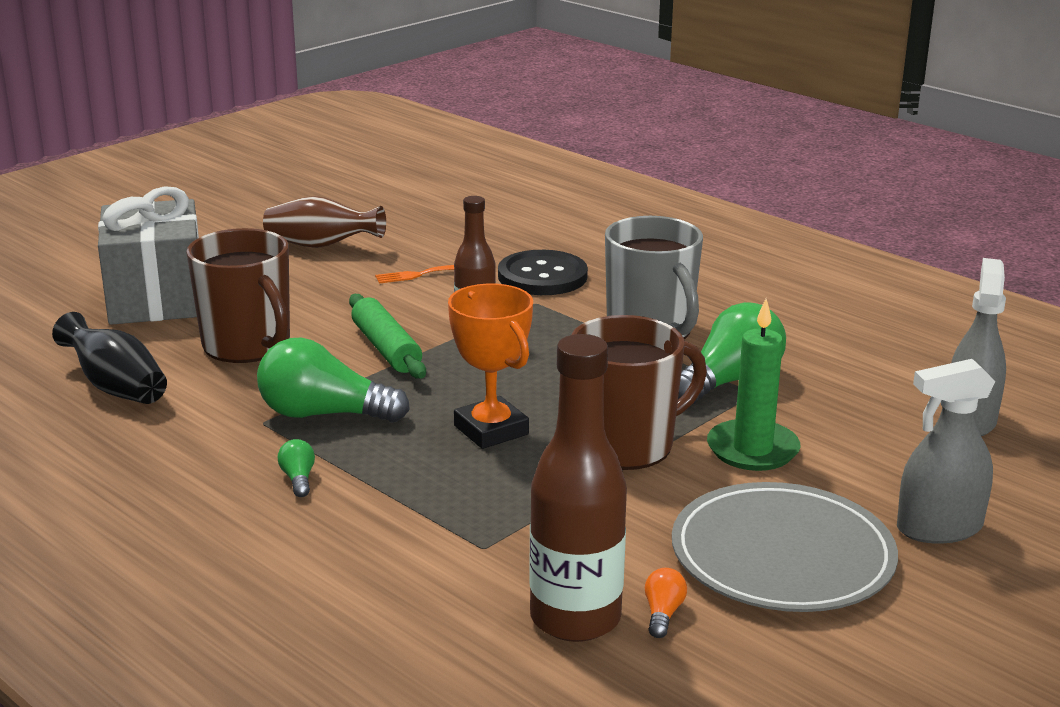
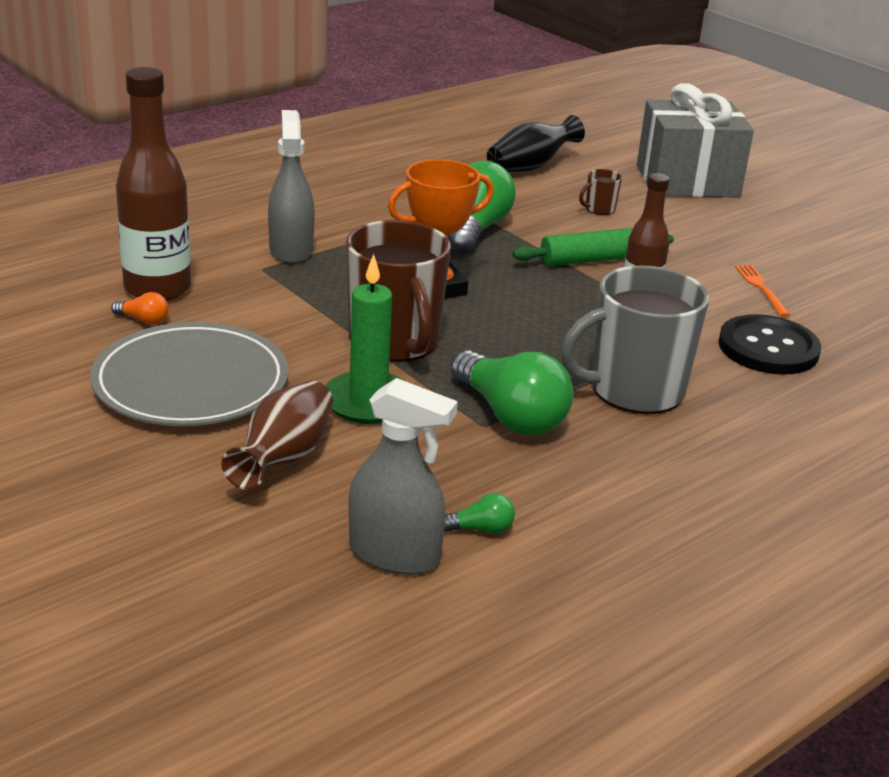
camera: 95 degrees right, 5 degrees up
brown mug [186,228,290,363] -> brown mug [579,169,622,215], size x0.41
brown vase [263,196,386,248] -> brown vase moved to [221,381,333,490]
green light bulb [278,439,315,497] -> green light bulb moved to [444,493,515,534]
grey spray bottle [897,359,996,544] -> grey spray bottle moved to [268,110,315,264]

